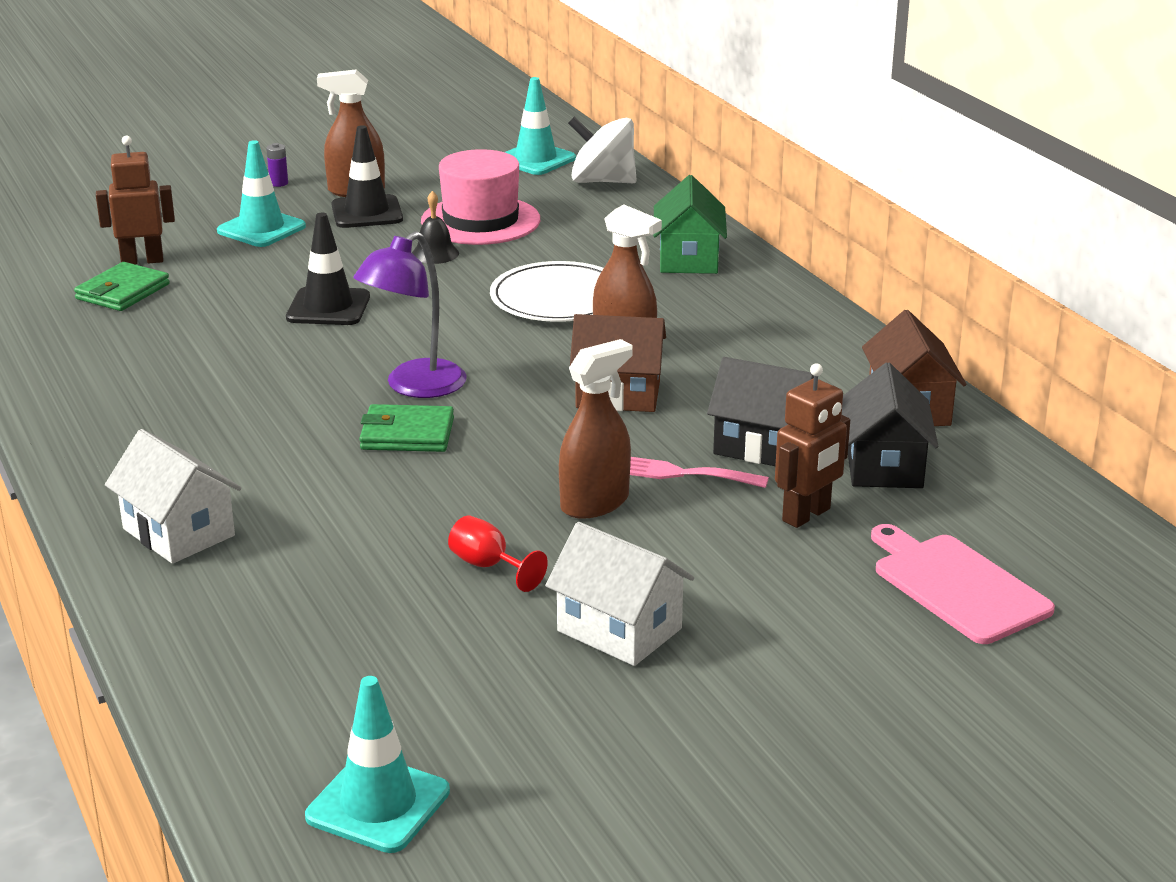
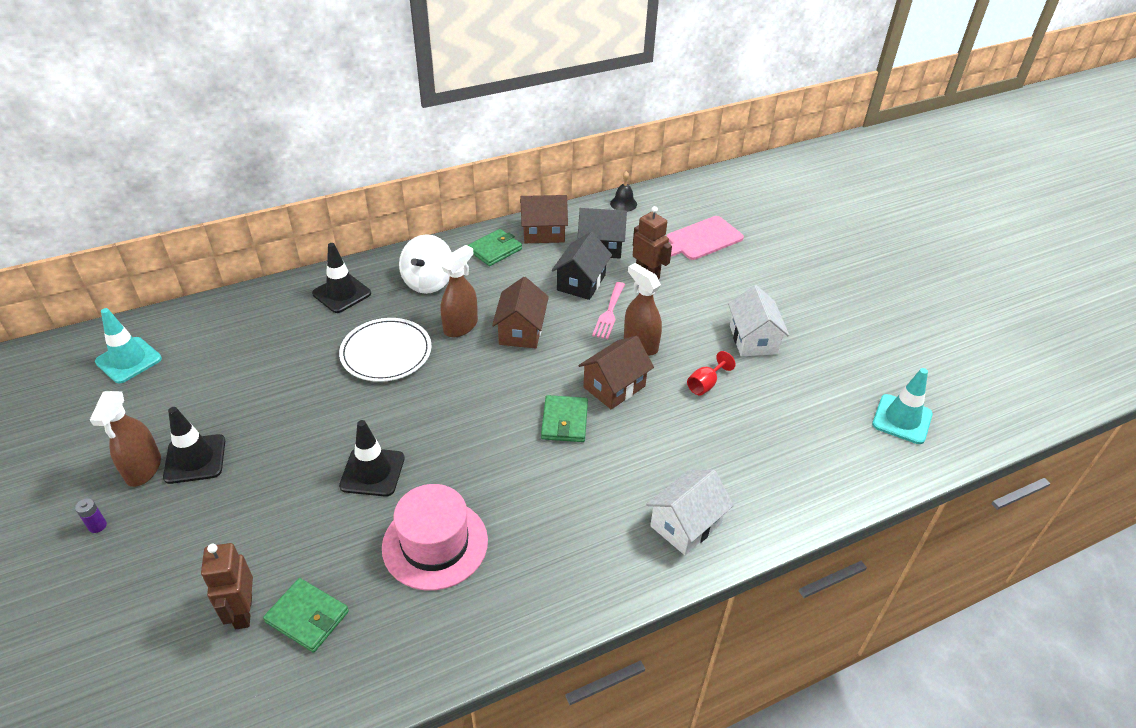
camera: 90 degrees left, 15 degrees up
turquoise traffic cone [217,140,306,247] -> none
purple lamp [353,231,467,398] -> none
black bell [412,191,459,264] -> black bell moved to [610,171,637,212]
pink hat [421,149,540,245] -> pink hat moved to [382,484,488,590]
white house [545,522,694,666] -> white house turned 45 degrees counterclockwise [728,285,789,357]
white spinning top [568,116,637,183] -> white spinning top moved to [399,234,452,294]
green house [653,175,727,274] -> black traffic cone [312,243,371,313]
none -> green wallet [468,229,522,266]
none -> brown house [578,336,654,409]

